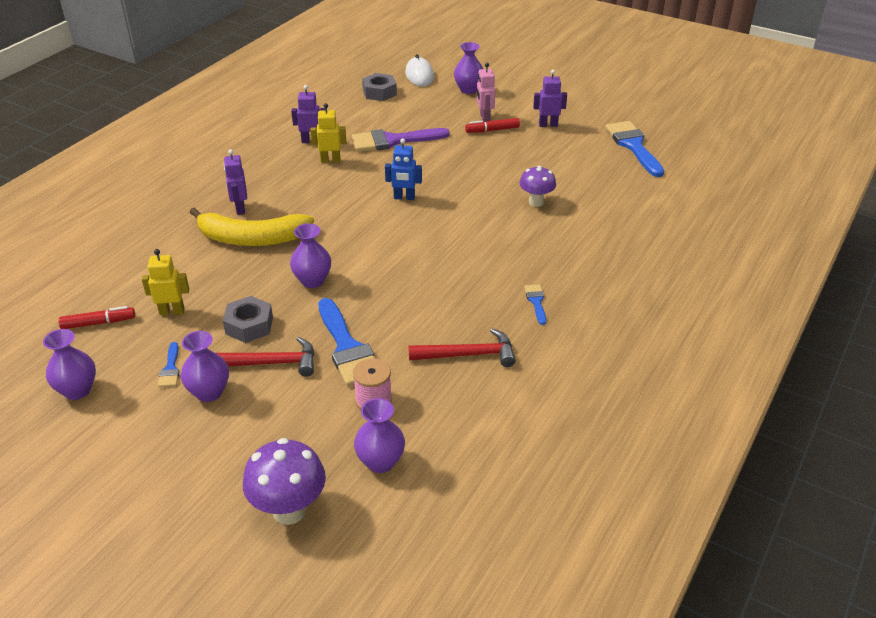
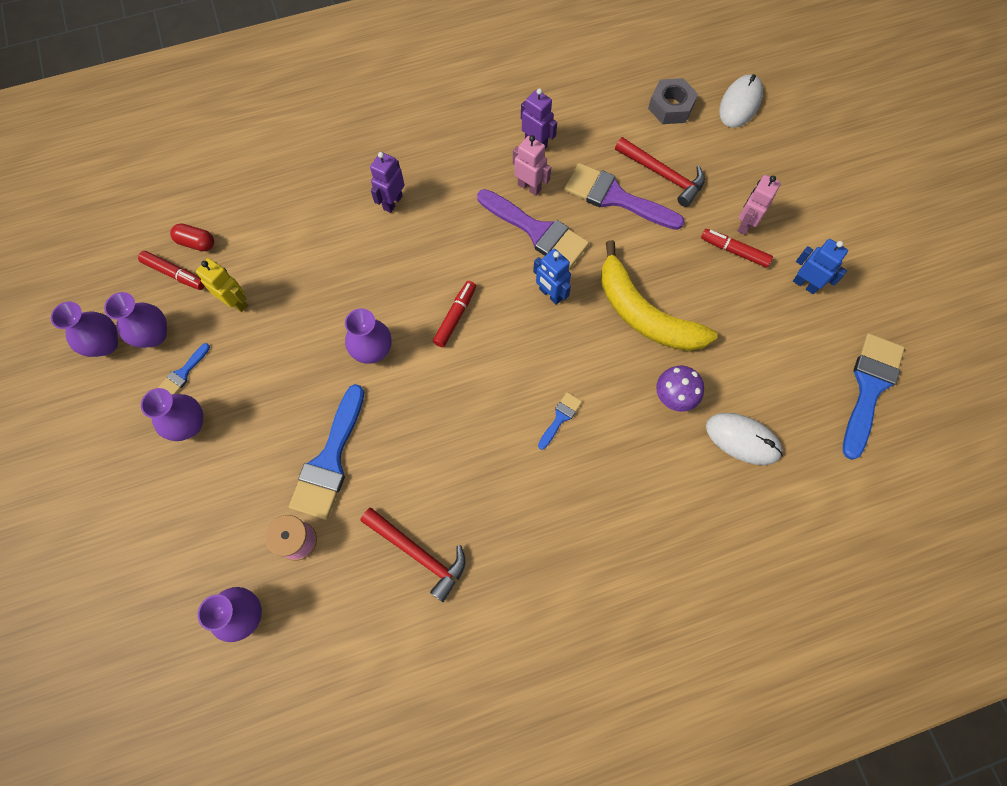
camera: 40 degrees right, 30 degrees up
yellow banana [189,207,314,246] -> yellow banana moved to [601,240,718,351]
red hammer [216,337,314,377] -> red hammer moved to [615,137,705,207]
grey nut [223,296,273,343] -> none
purple mushroom [243,438,326,525] -> none
yellow robot [311,103,346,163] -> pink robot [513,135,551,196]
purple vase [454,42,483,94] -> purple vase moved to [104,292,167,348]
blue brush [524,284,546,325] -> blue brush moved to [538,392,582,450]
purple robot [533,70,567,127] -> blue robot [793,239,848,294]
none -> red capsule [170,223,214,251]
none -> red marker [433,281,476,347]
none -> purple brush [477,189,589,269]
none -> white mouse [706,413,783,465]

